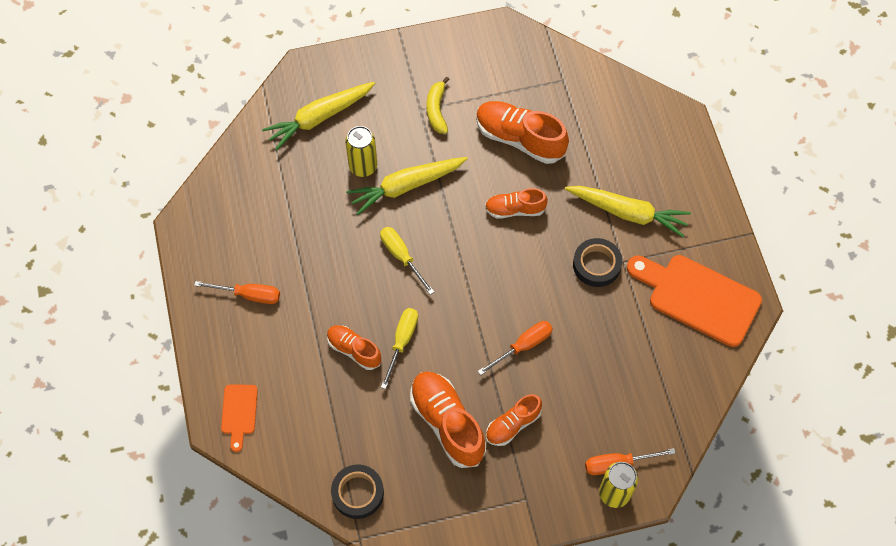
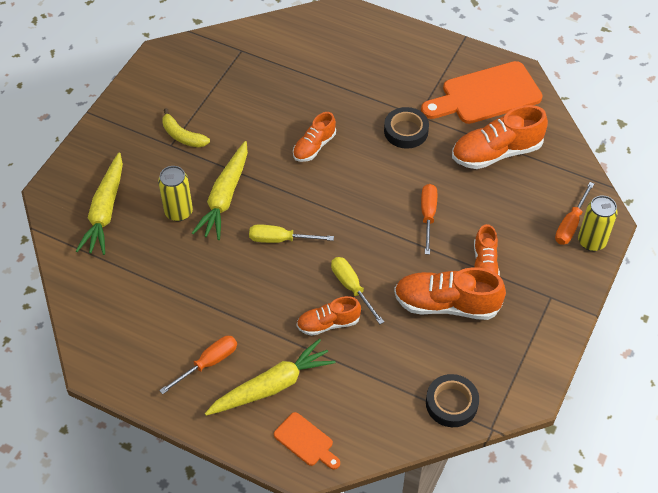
camera: 50 degrees left, 10 degrees down
orange shoe [476,101,569,164] -> orange shoe moved to [452,105,548,169]
yellow carrot [565,186,691,237] -> yellow carrot moved to [205,339,336,416]

